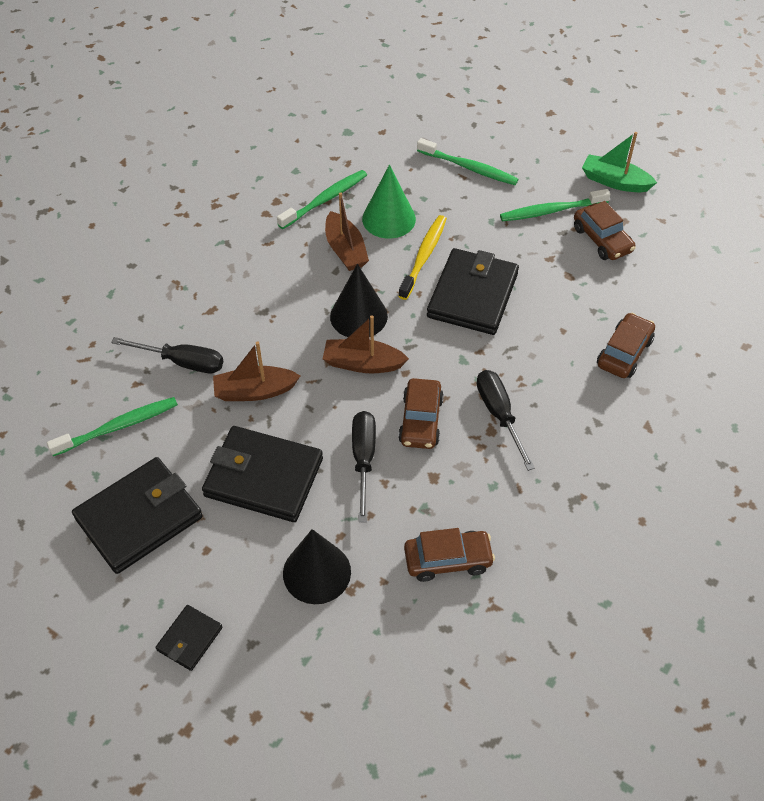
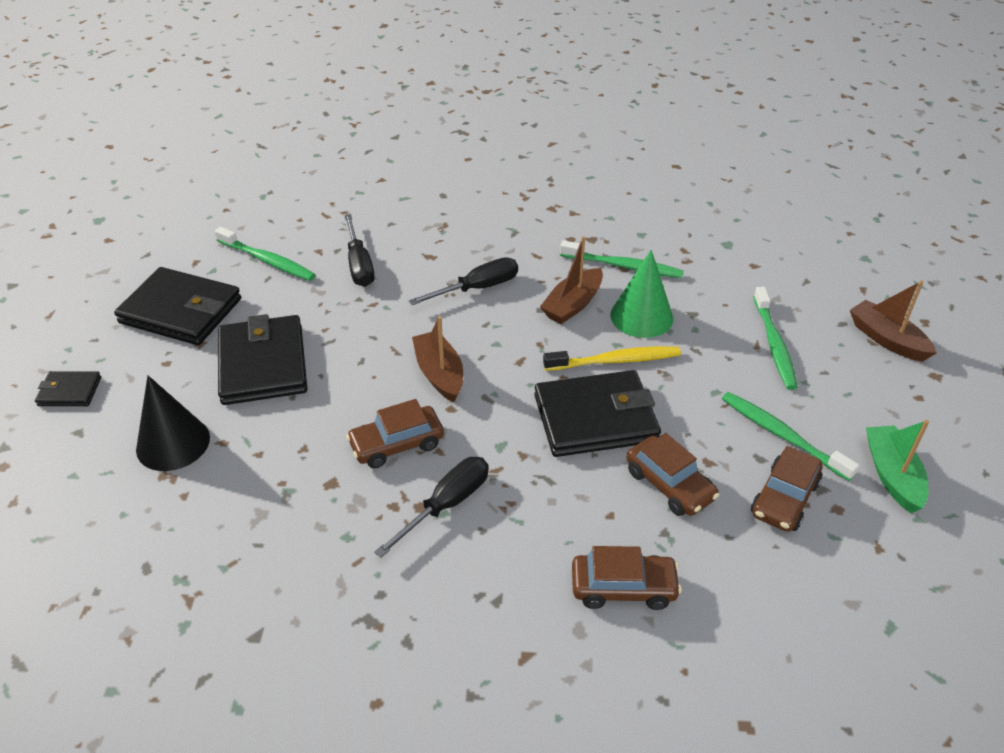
camera: 60 degrees right, 10 degrees down
brown boat [213,342,300,401] -> brown boat moved to [850,280,937,362]
black cone [330,264,388,337] -> none
black screwdriver [352,411,376,522] -> black screwdriver moved to [409,257,518,305]
brown car [404,528,495,582] -> brown car moved to [627,433,719,516]

